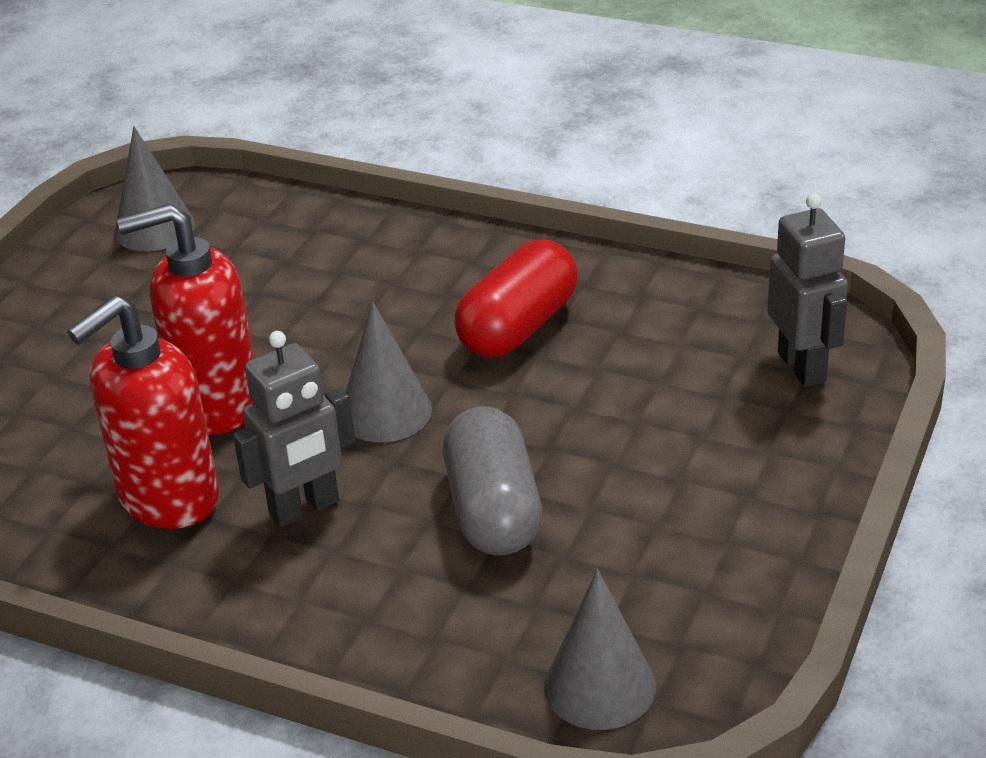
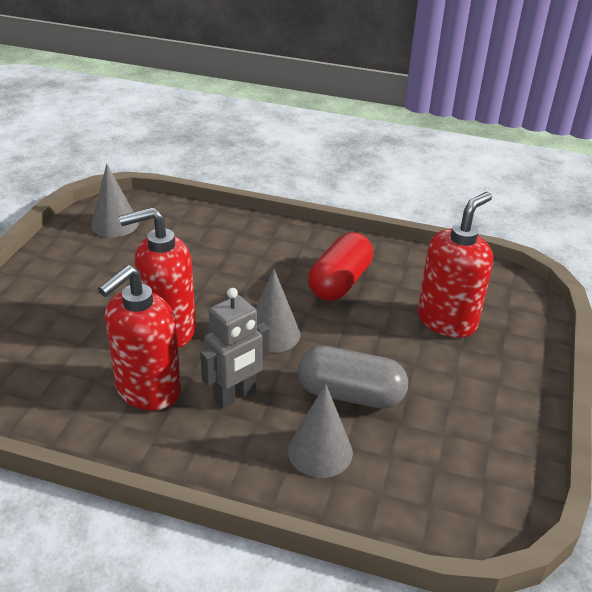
camera: 10 degrees left, 0 degrees up
grey capsule [443,406,542,556] -> grey capsule turned 60 degrees counterclockwise [298,346,408,409]
grey cone [544,569,656,730] -> grey cone moved to [288,383,353,478]
grey robot [767,193,848,387] -> none
none -> red soap dispenser [418,192,493,338]

